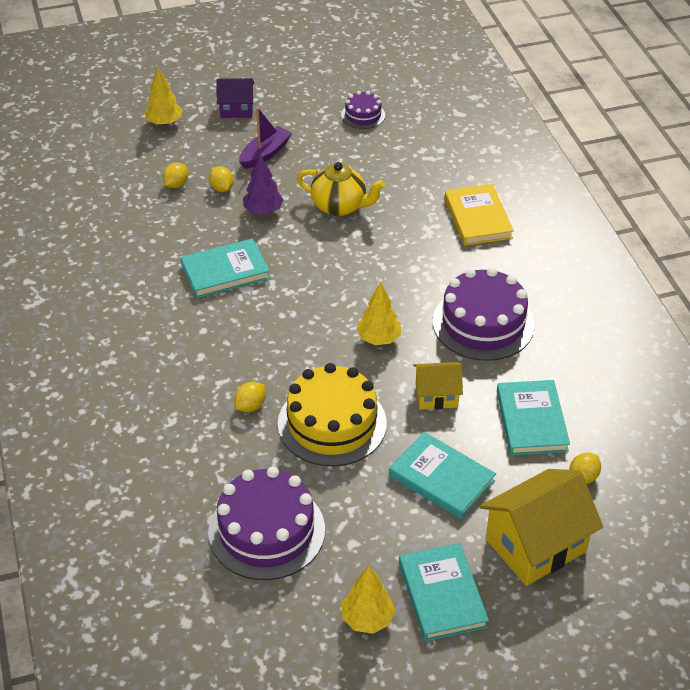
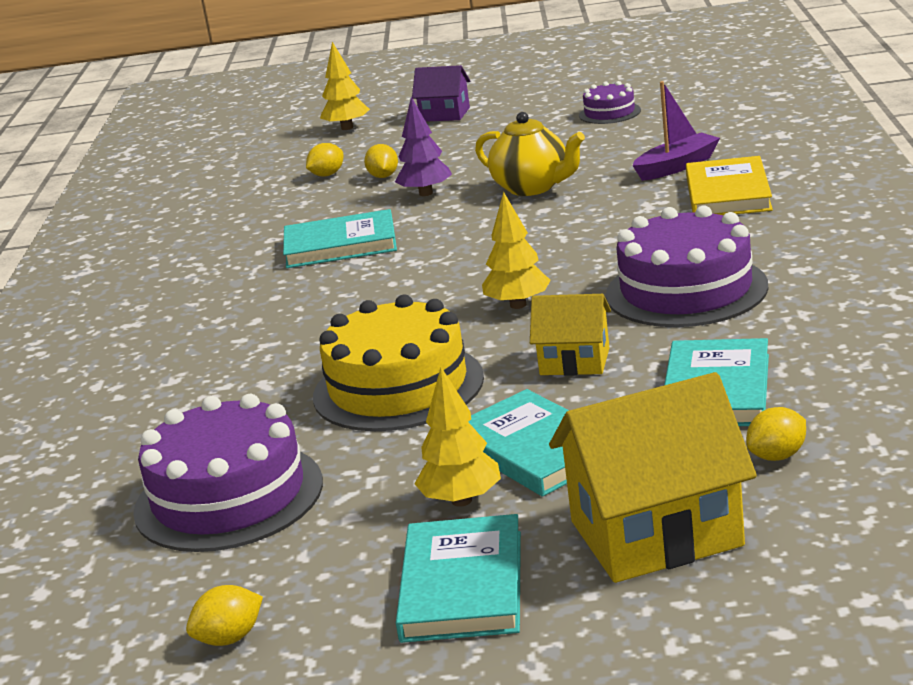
camera: 20 degrees right, 20 degrees down
yellow lemon [234,382,266,412] -> yellow lemon moved to [186,585,263,646]
purple boat [239,107,292,169] -> purple boat moved to [632,81,720,181]
yellow tree [342,566,395,634] -> yellow tree moved to [414,367,501,507]

